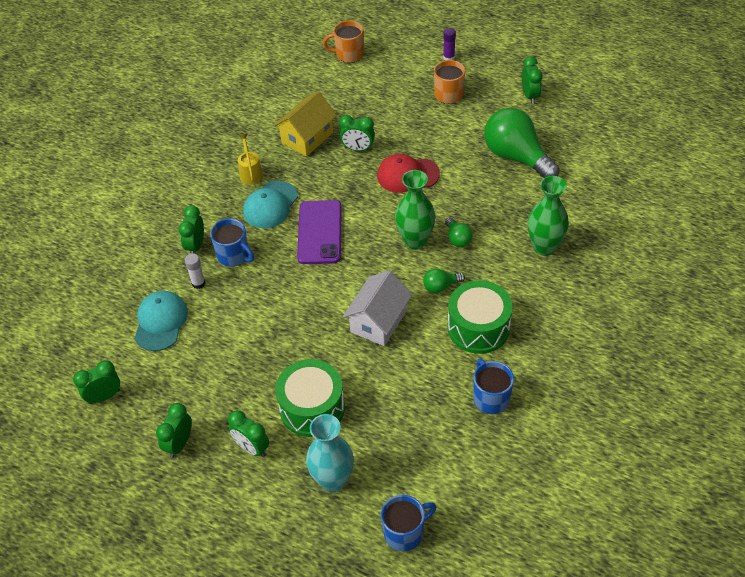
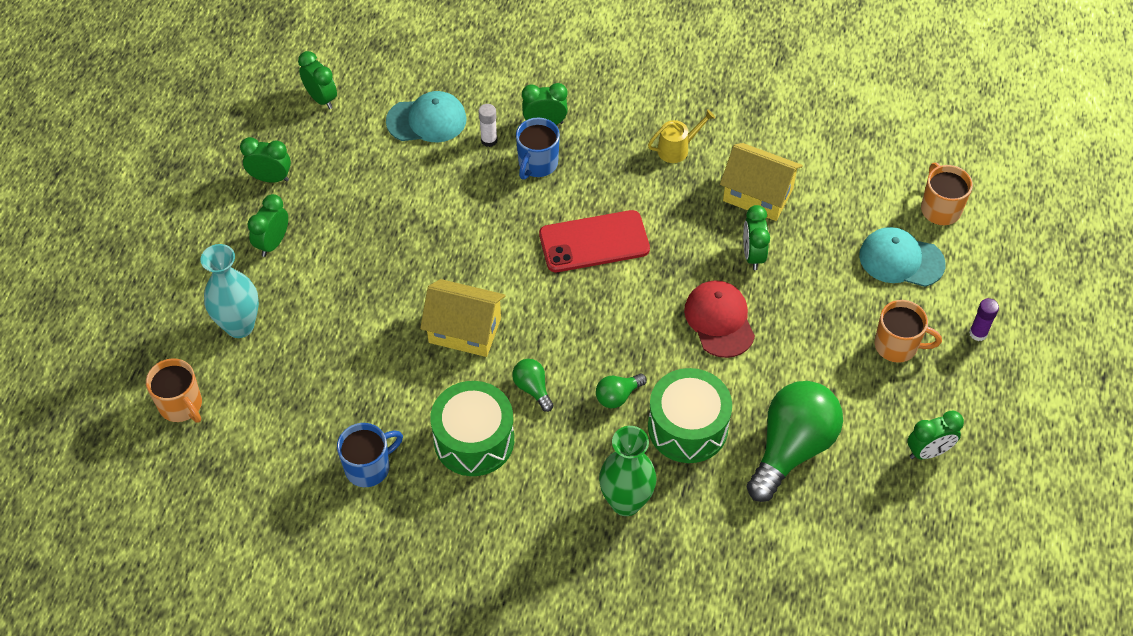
camera: 75 degrees right, 5 degrees up
turquoise cap [243,181,298,228] -> turquoise cap moved to [859,227,946,287]
green drum [275,359,345,437] -> green drum moved to [648,368,732,463]
purple phone [297,200,342,264] -> red phone [539,210,650,272]
white house [343,270,412,346] -> yellow house [420,279,506,357]
blue mug [381,495,436,551] -> orange mug [146,358,202,423]
green vase [395,170,435,250] -> none

